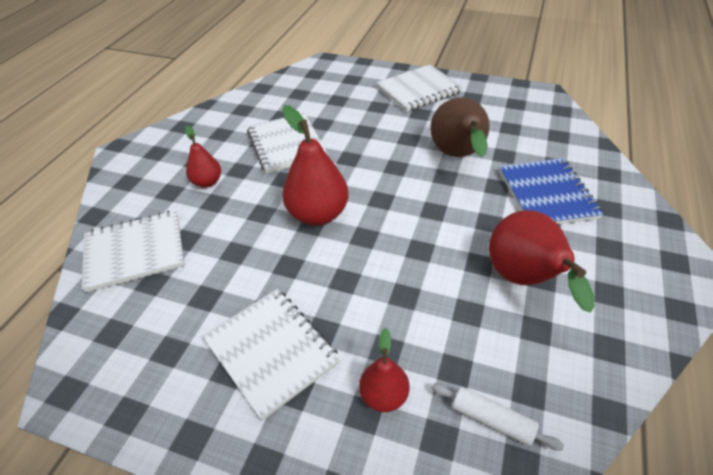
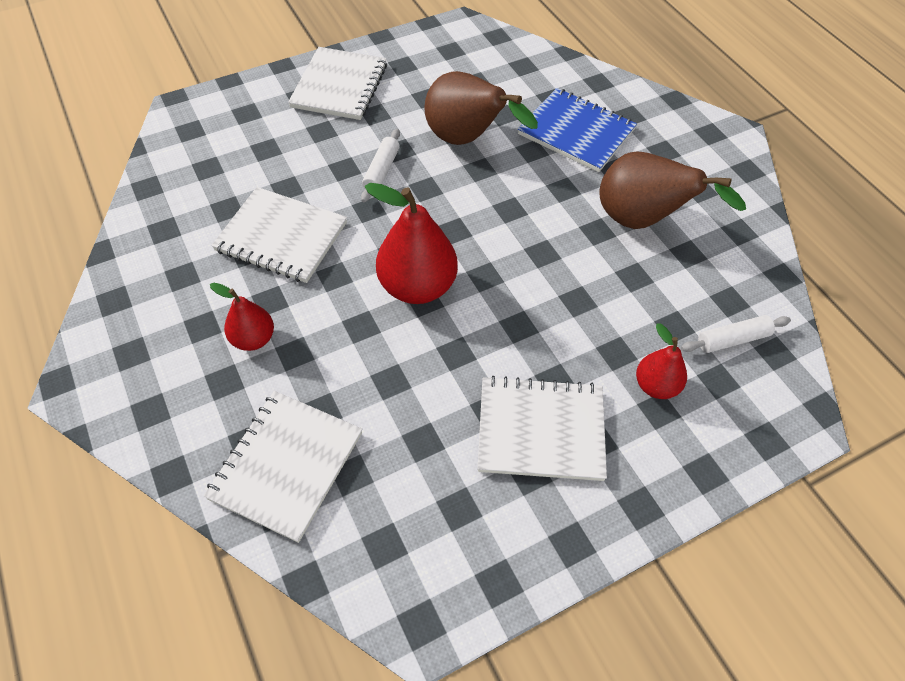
camera: 50 degrees left, 10 degrees up
red pear [489,210,595,312] -> brown pear [599,152,746,229]
none -> white rolling pin [361,129,400,202]

